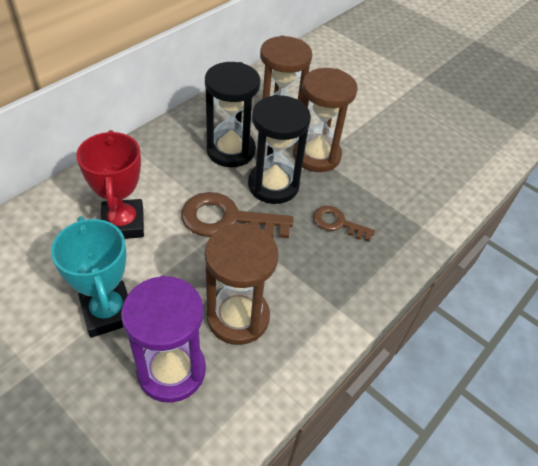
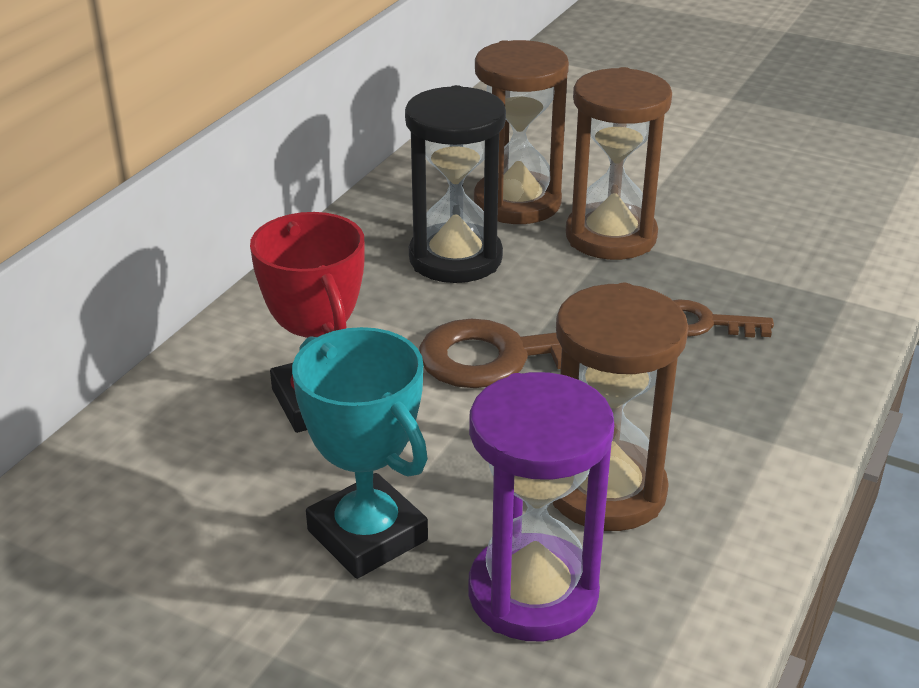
camera: 10 degrees left, 15 degrees down
black hourglass [248,95,311,204] -> none

